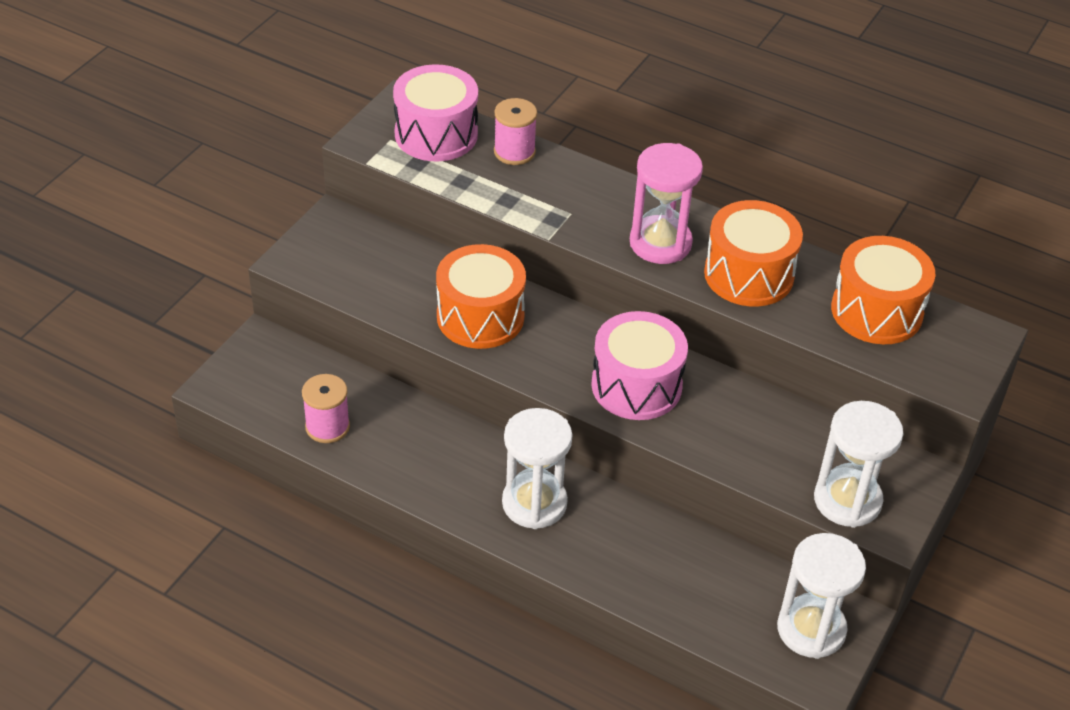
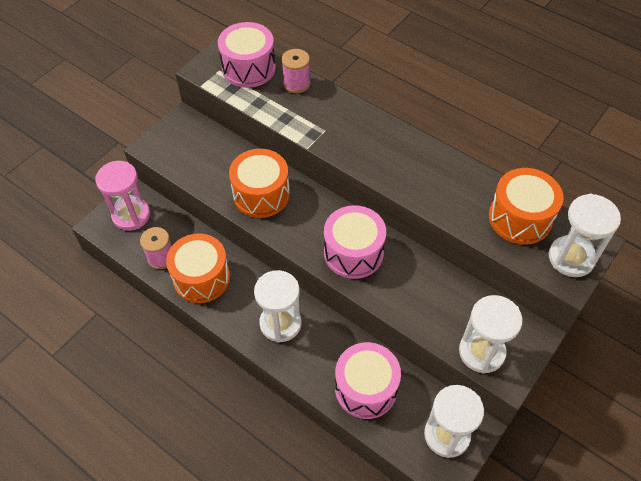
camera: 10 degrees right, 10 degrees up
pink hourglass [630,143,703,264] -> pink hourglass moved to [95,161,150,231]
orange drum [704,200,803,307] -> orange drum moved to [166,233,230,303]
none -> pink drum [335,342,401,419]
none -> white hourglass [549,194,621,277]

